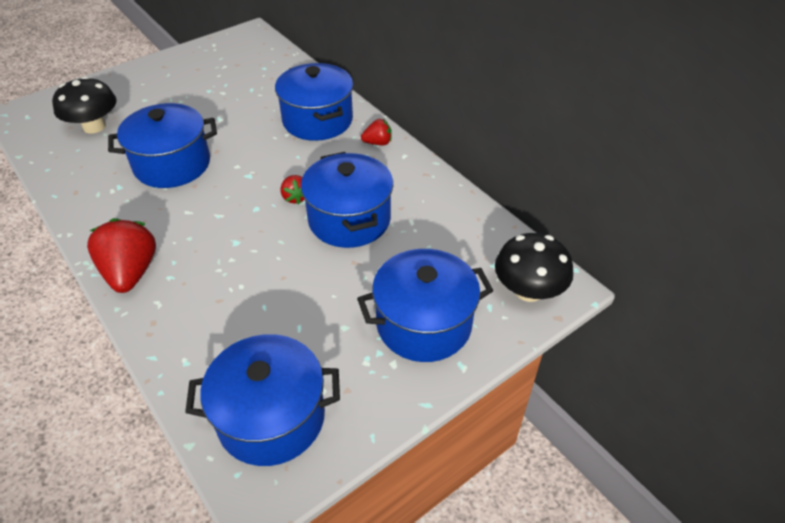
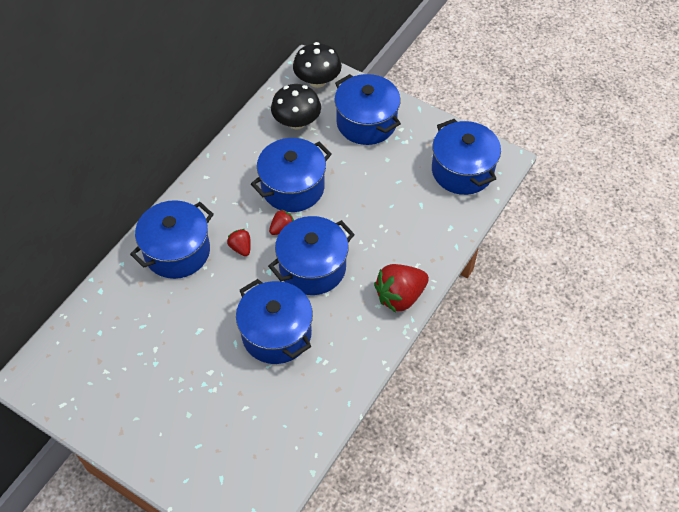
camera: 110 degrees left, 10 degrees up
black mushroom [52,76,117,134] -> black mushroom moved to [271,84,321,129]
red strawberry [361,119,392,145] -> red strawberry moved to [227,229,251,256]
none -> blue pot [268,216,355,295]

